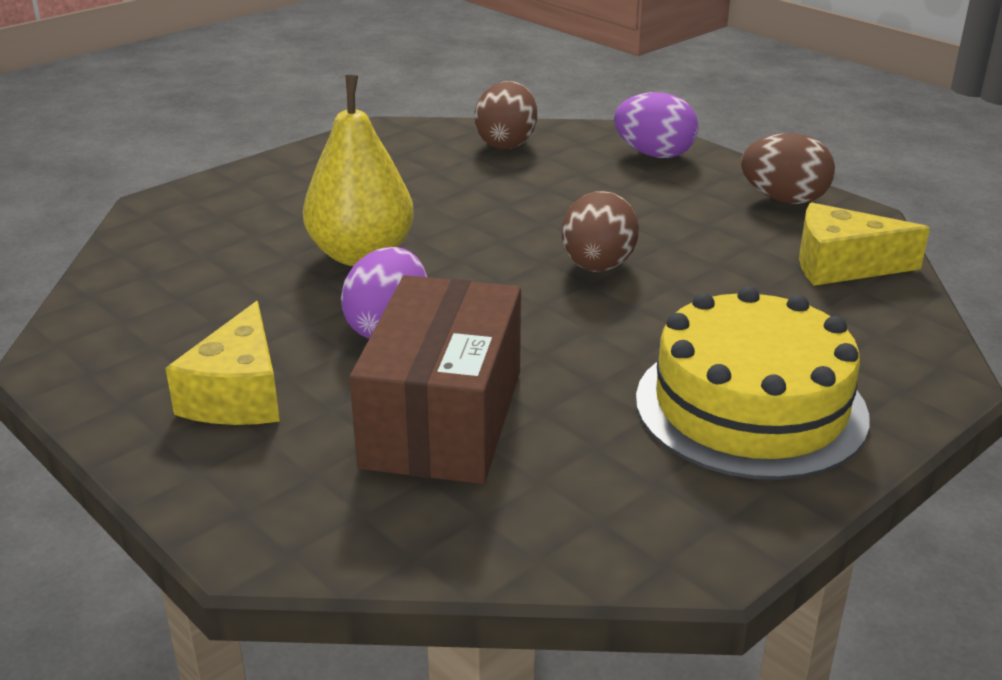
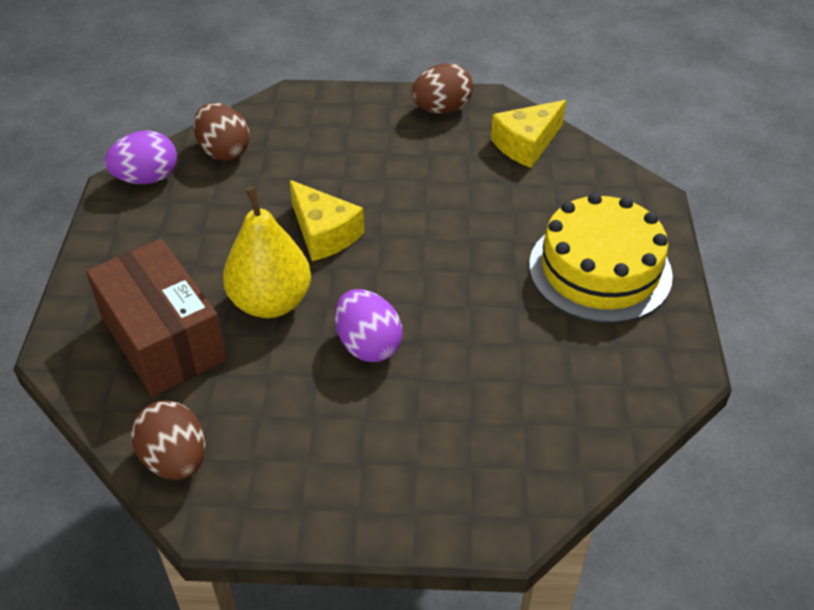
camera: 45 degrees left, 15 degrees up
yellow cheese [165,301,280,425] -> yellow cheese moved to [290,180,364,261]
brown box [350,275,521,484] -> brown box moved to [86,239,227,397]
brown egg [562,191,639,272] -> brown egg moved to [131,400,205,480]
purple egg [614,92,699,158] -> purple egg moved to [105,131,177,184]

